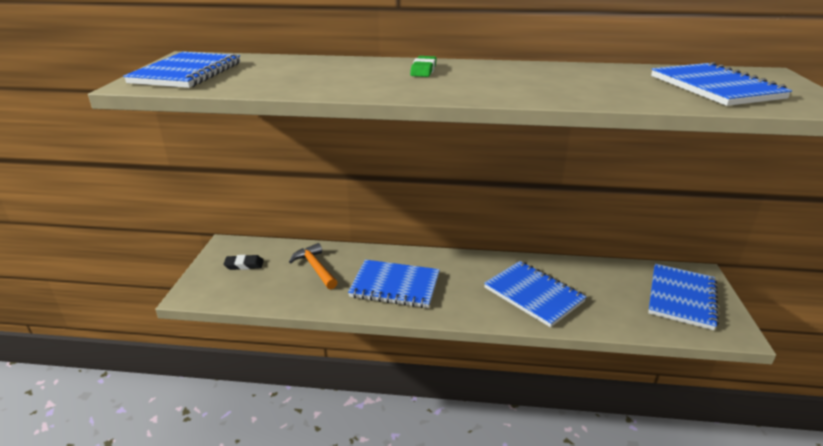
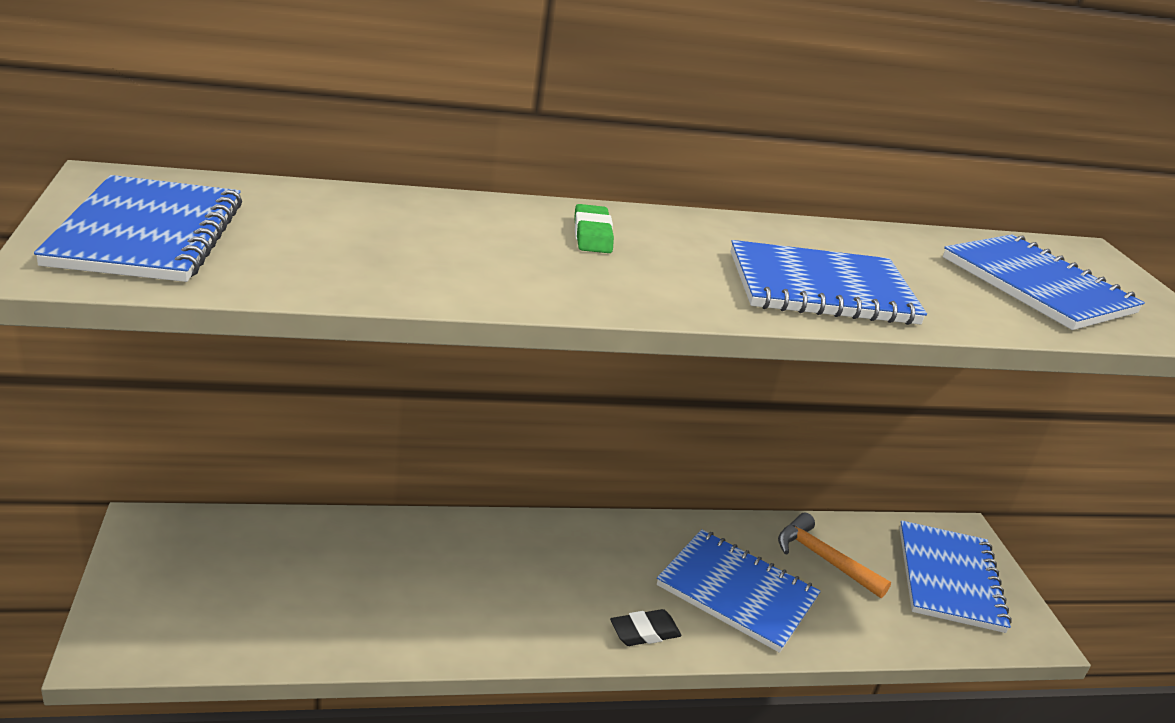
camera: 20 degrees left, 0 degrees up
black eraser [223,255,264,270] -> black eraser moved to [610,609,681,646]
orange hammer [289,243,338,289] -> orange hammer moved to [778,513,891,598]
blue notebook [348,260,440,308] -> blue notebook moved to [731,240,927,325]

